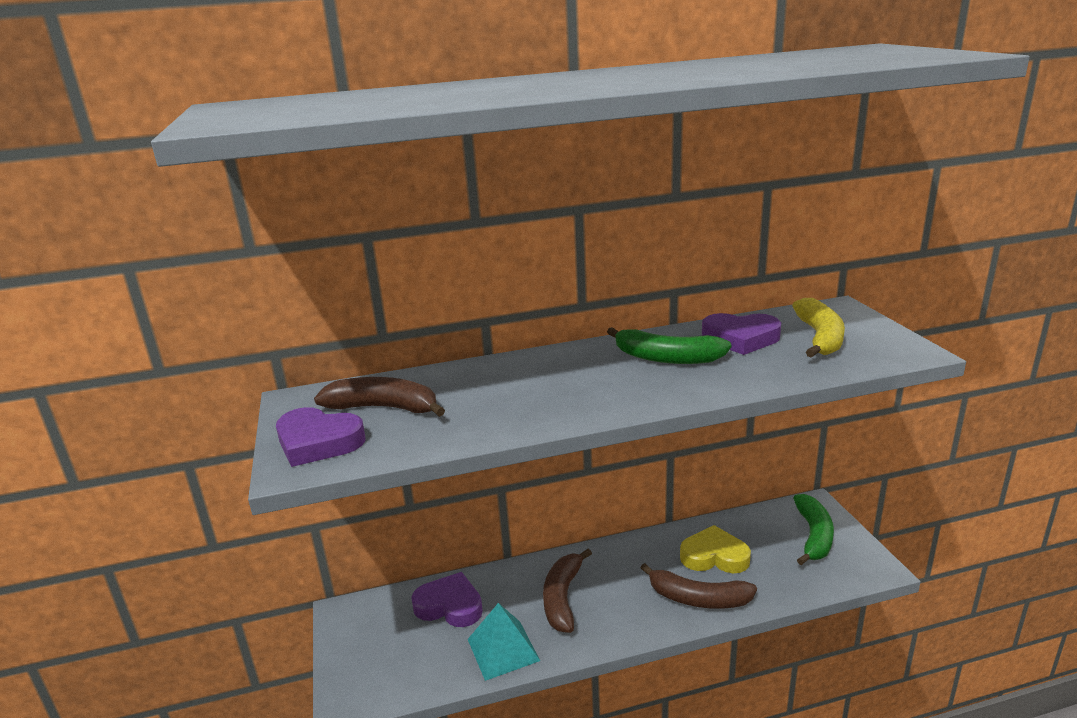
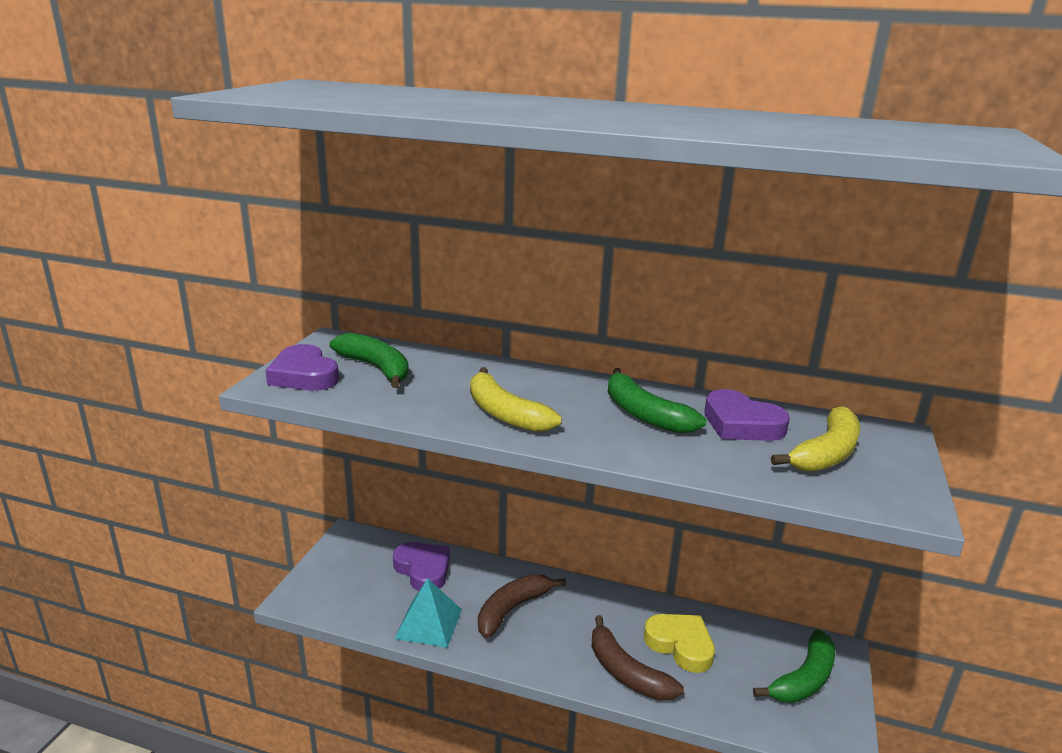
camera: 30 degrees right, 0 degrees up
brown banana [314,377,445,417] -> green banana [329,333,409,388]
none -> yellow banana [470,367,562,432]

